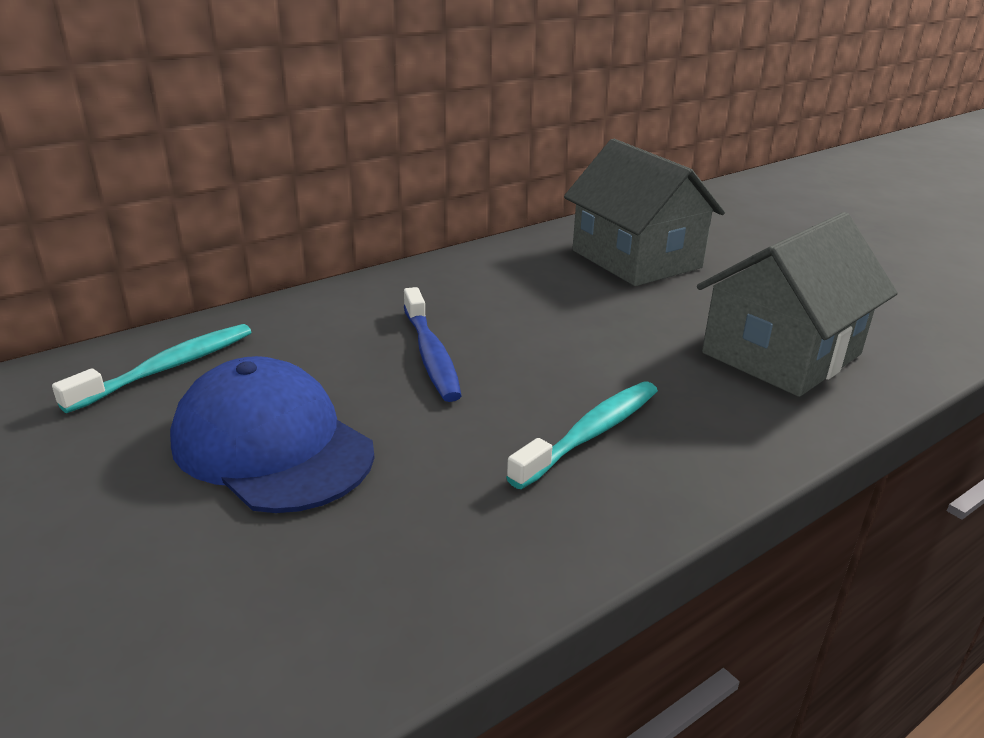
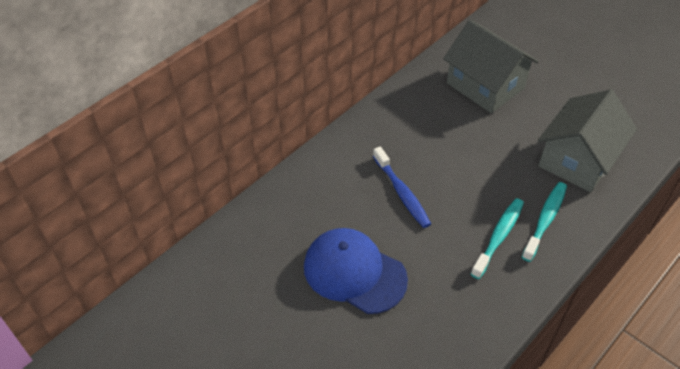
camera: 10 degrees left, 20 degrees up
turquoise toothbrush [52,324,251,413] -> turquoise toothbrush moved to [522,182,567,262]

